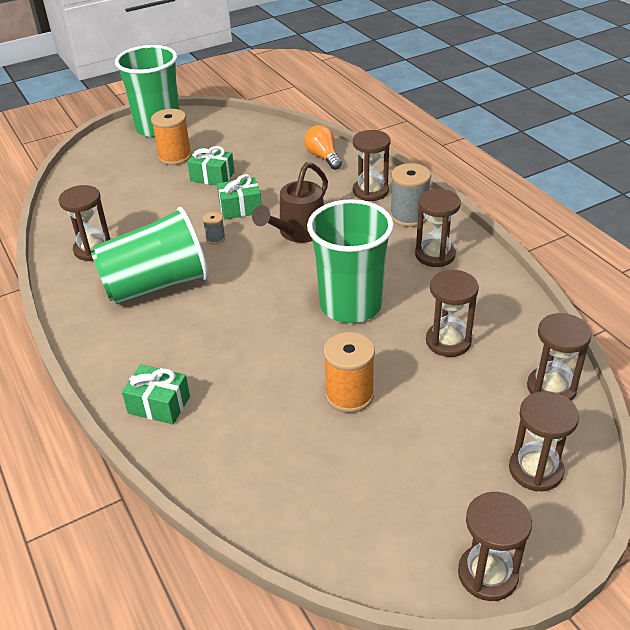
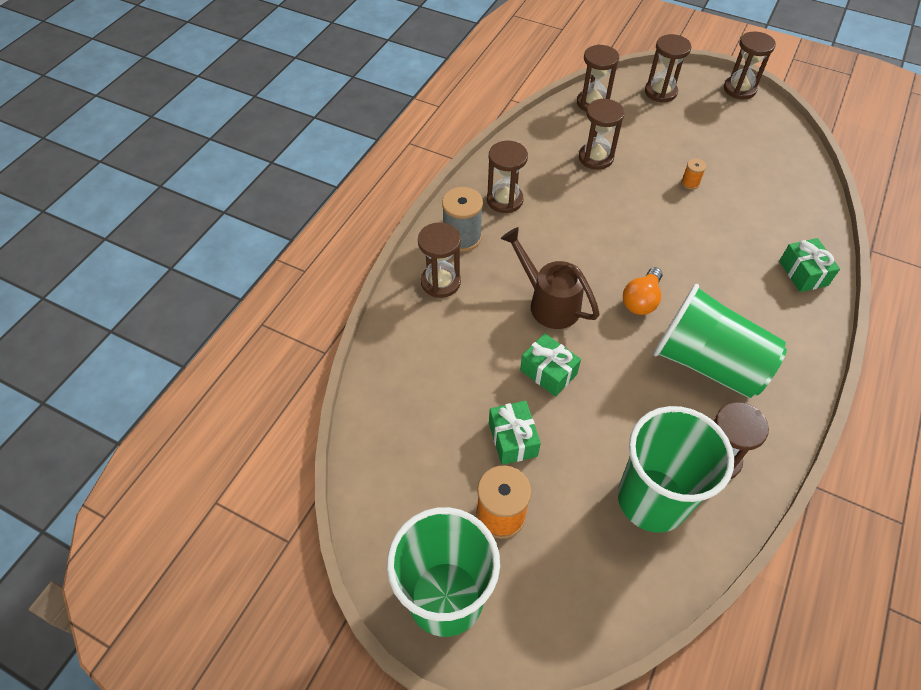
camera: 125 degrees left, 15 degrees up
grey spool [203,212,225,244] -> none
brown watering can [252,162,328,243] -> brown watering can turned 135 degrees counterclockwise [500,227,600,329]
orange light bulb [304,125,342,170] -> orange light bulb moved to [623,267,662,315]
green cup [307,199,394,323] -> green cup moved to [618,406,734,533]
orange spool [324,332,375,413] -> orange spool [681,159,706,190], size x0.50

